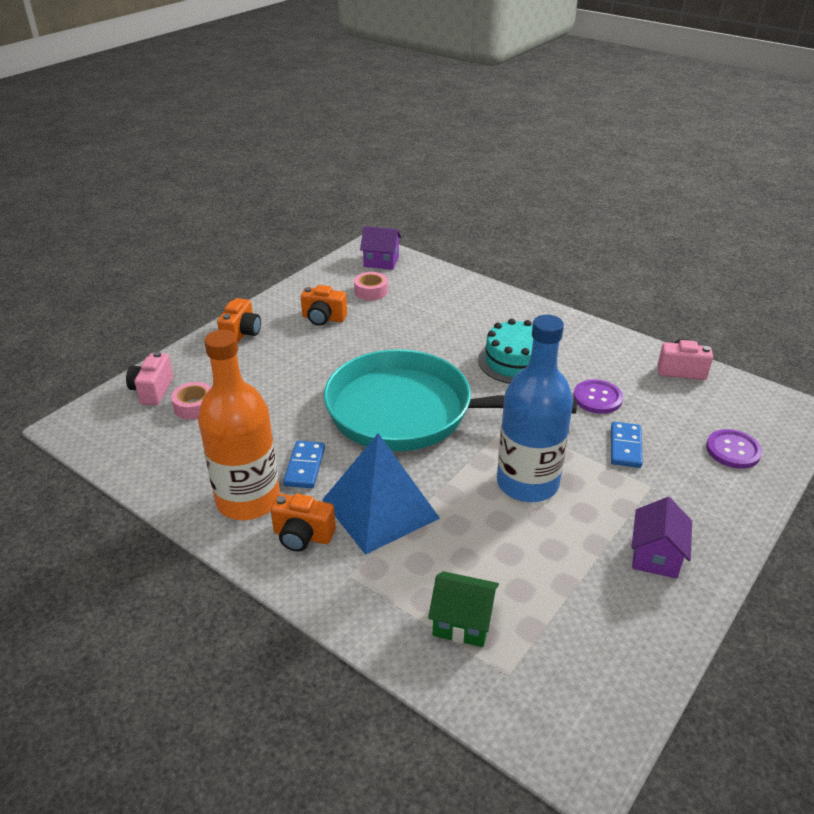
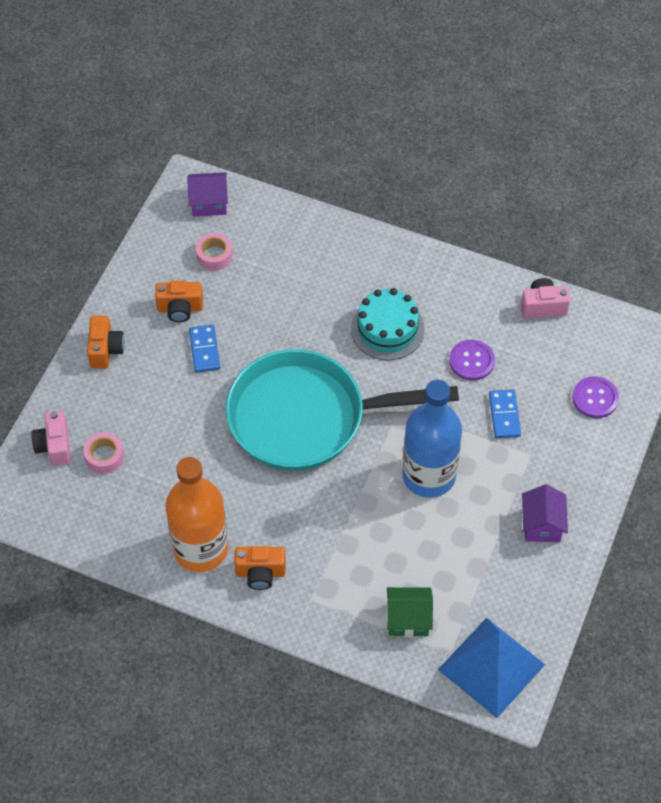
camera: 15 degrees left, 20 degrees up
blue domino [283,441,325,488] -> blue domino moved to [189,325,220,373]
blue pyramid [322,433,440,555] -> blue pyramid moved to [438,617,545,718]

